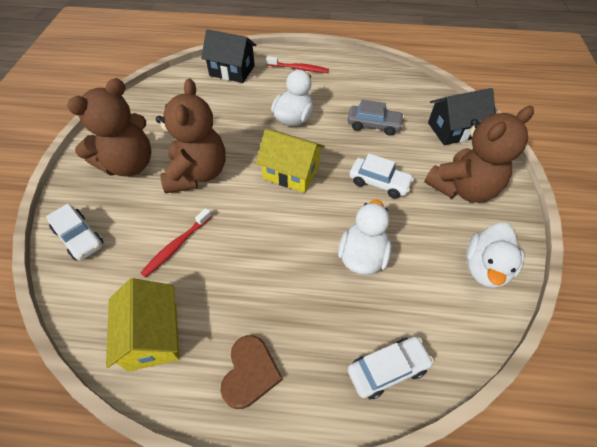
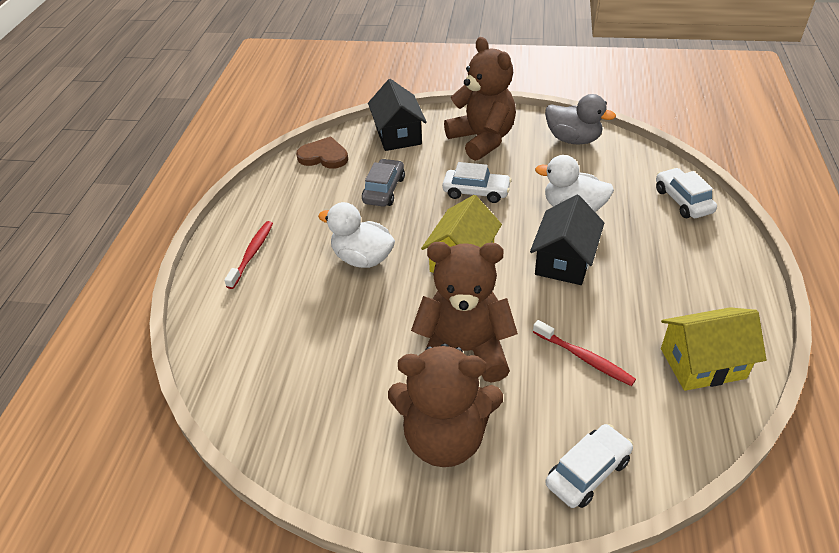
camera: 85 degrees left, 10 degrees down
brown teddy bear [67,78,151,176] -> brown teddy bear turned 135 degrees clockwise [388,344,503,467]
black house [201,29,256,83] -> black house moved to [530,195,604,285]
brown heart [220,335,283,409] -> brown heart moved to [296,137,348,169]
white car [350,153,414,198] -> white car turned 75 degrees clockwise [442,162,512,203]
white duck [466,223,525,288] -> grey duck [545,94,616,144]

